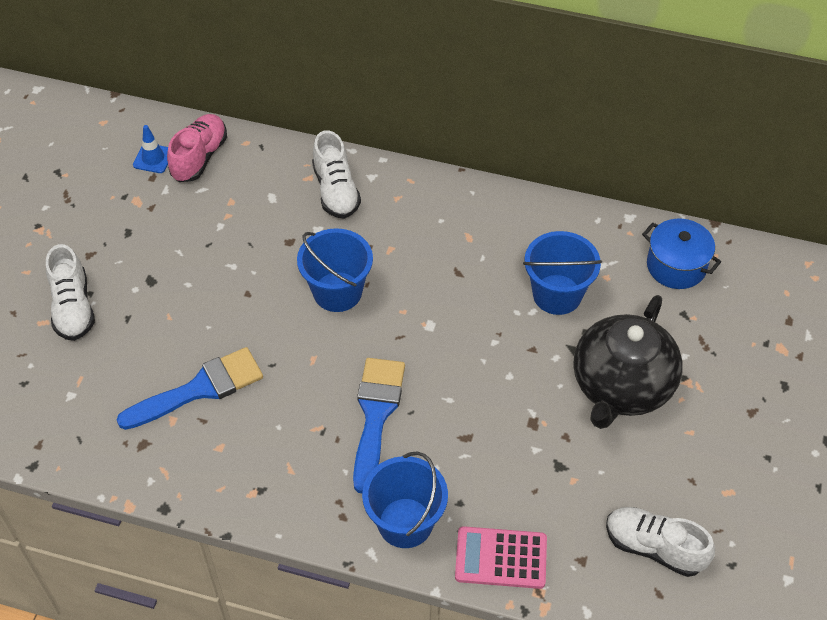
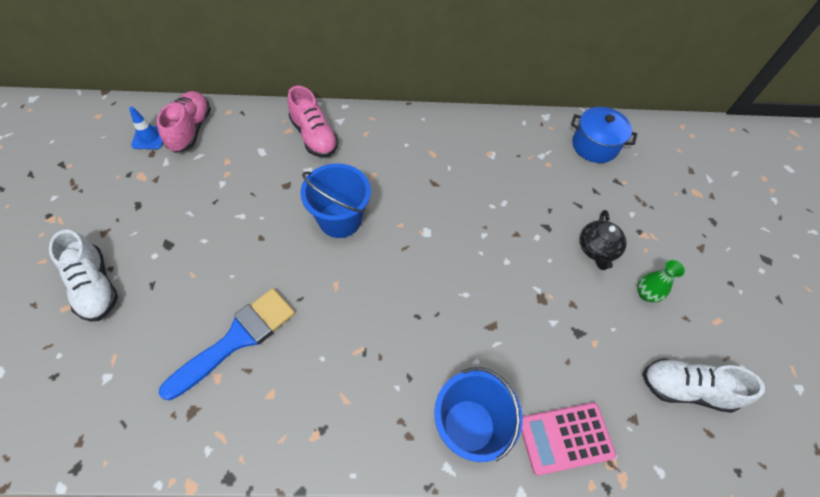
camera: 20 degrees left, 5 degrees up
white shoe [312,130,361,219] -> pink shoe [287,86,339,157]
blue brush [353,358,405,493] -> none
blue bucket [523,231,602,315] -> none
black teapot [573,295,683,429] -> black teapot [580,210,627,270], size x0.49
none -> green vase [638,260,685,302]

